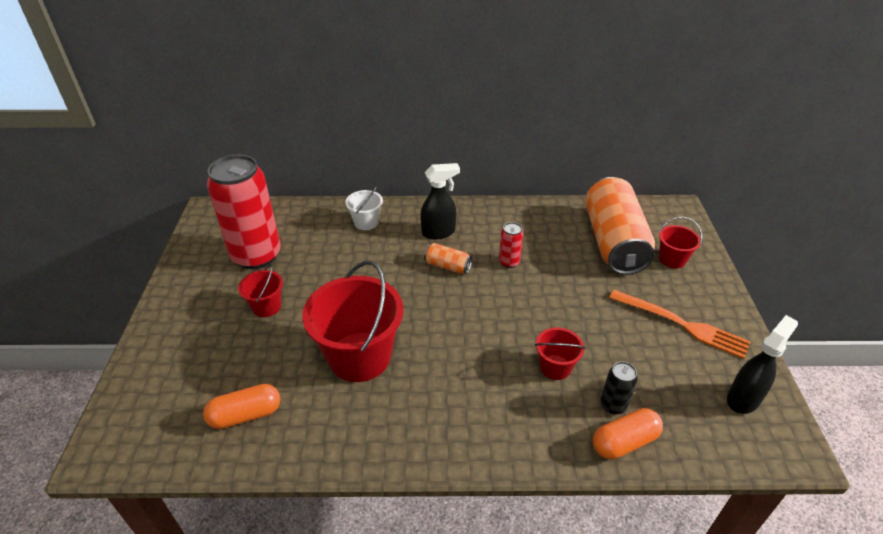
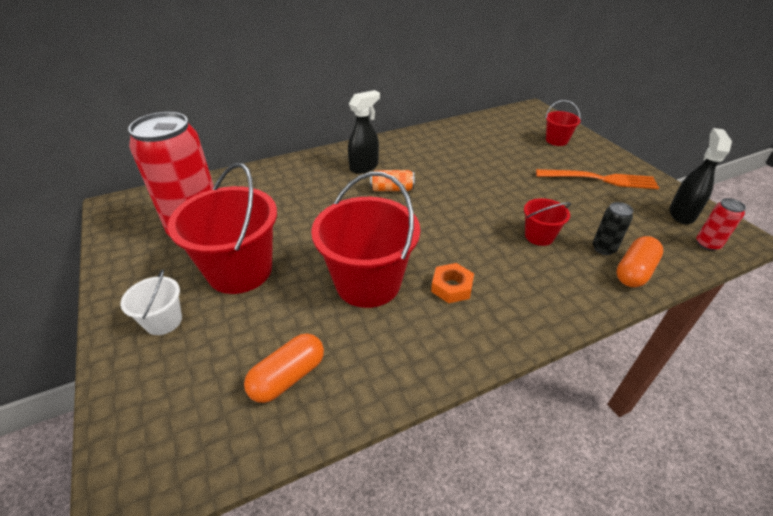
camera: 25 degrees left, 0 degrees up
red bucket [238,264,283,317] -> red bucket [168,162,277,294], size x2.03
white bucket [345,186,383,230] -> white bucket moved to [121,269,182,335]
red can [499,222,524,268] -> red can moved to [696,198,746,251]
orange can [585,177,655,275] -> none
none -> orange nut [431,263,474,303]

